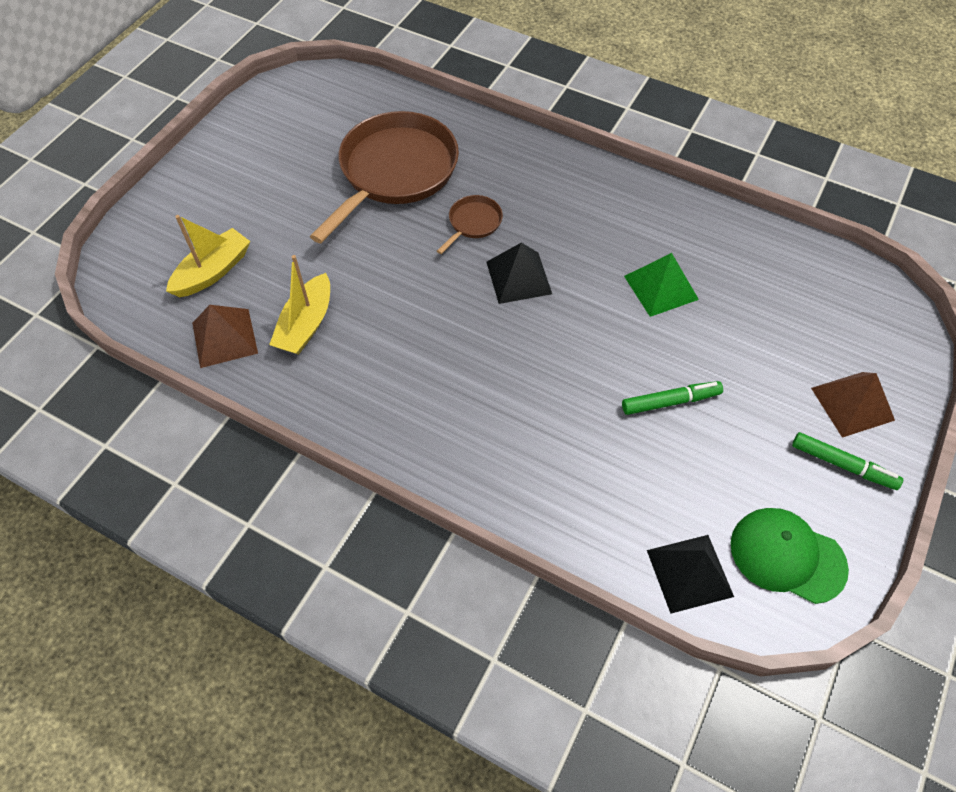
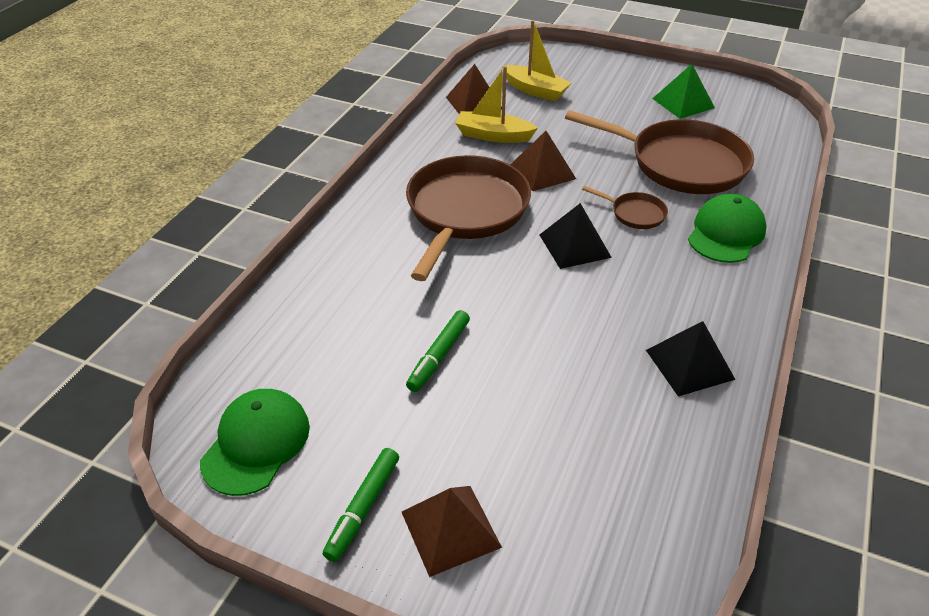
camera: 85 degrees right, 15 degrees down
green marker [622,381,723,415] -> green marker turned 45 degrees clockwise [406,310,470,392]
green pyramid [624,253,699,317] -> green pyramid moved to [652,64,715,119]
black pyramid [647,535,734,614] -> black pyramid moved to [646,321,736,396]
none -> brown pan [406,155,531,281]
none -> brown pyramid [510,131,576,191]
none -> green cap [688,194,767,263]

